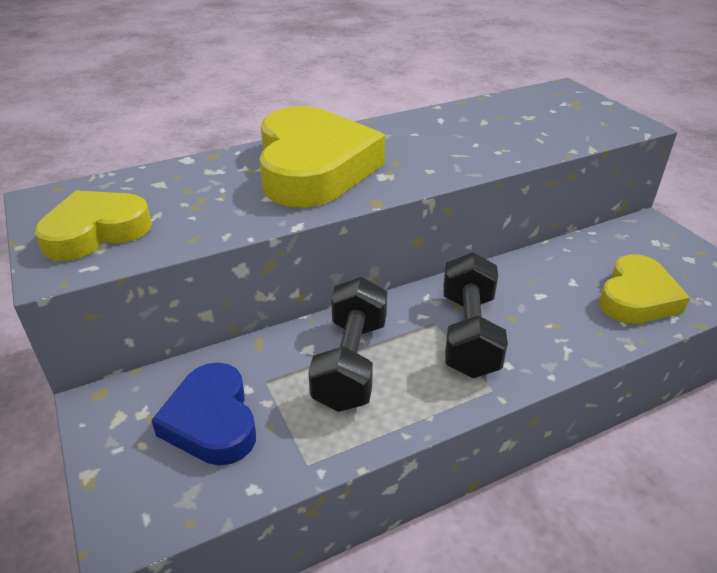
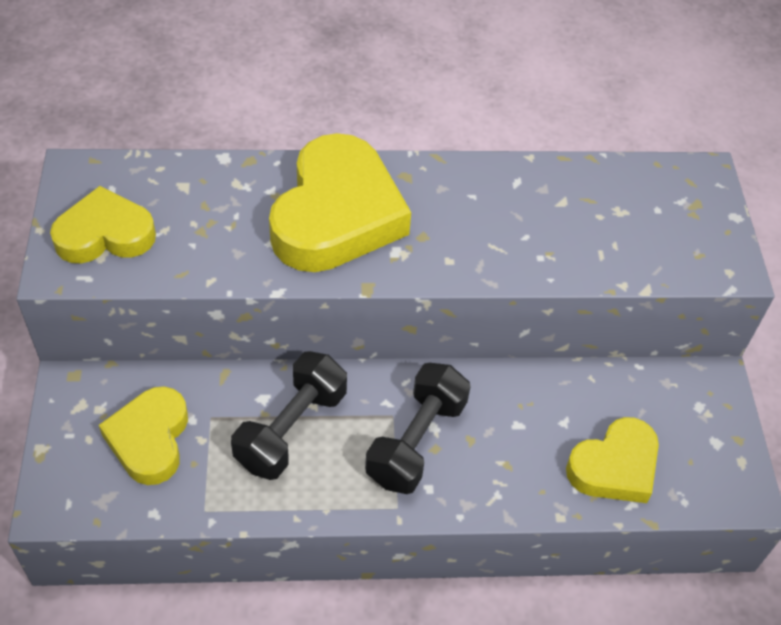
camera: 20 degrees right, 15 degrees up
blue heart [151,362,256,466] -> yellow heart [99,386,188,485]

